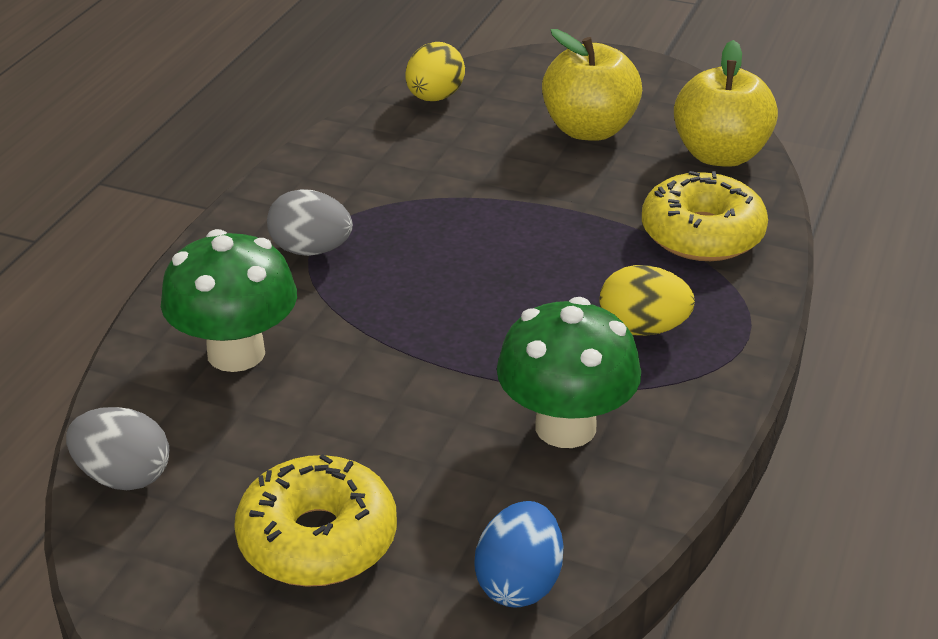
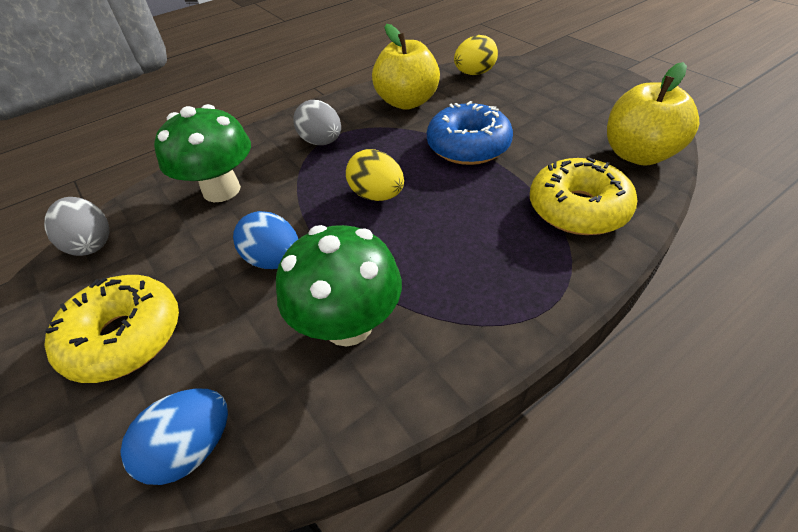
camera: 35 degrees right, 10 degrees up
yellow apple [542,29,642,141] -> yellow apple moved to [372,24,440,110]
yellow egg [599,265,695,336] -> yellow egg moved to [346,149,404,201]
none -> blue egg [233,211,298,269]
none -> blue donut [427,101,513,165]

